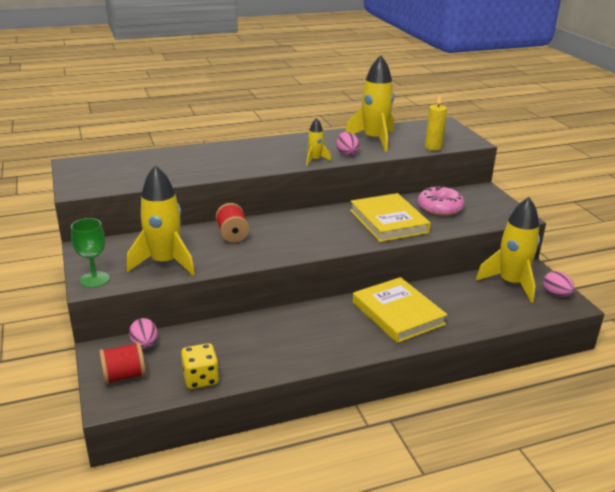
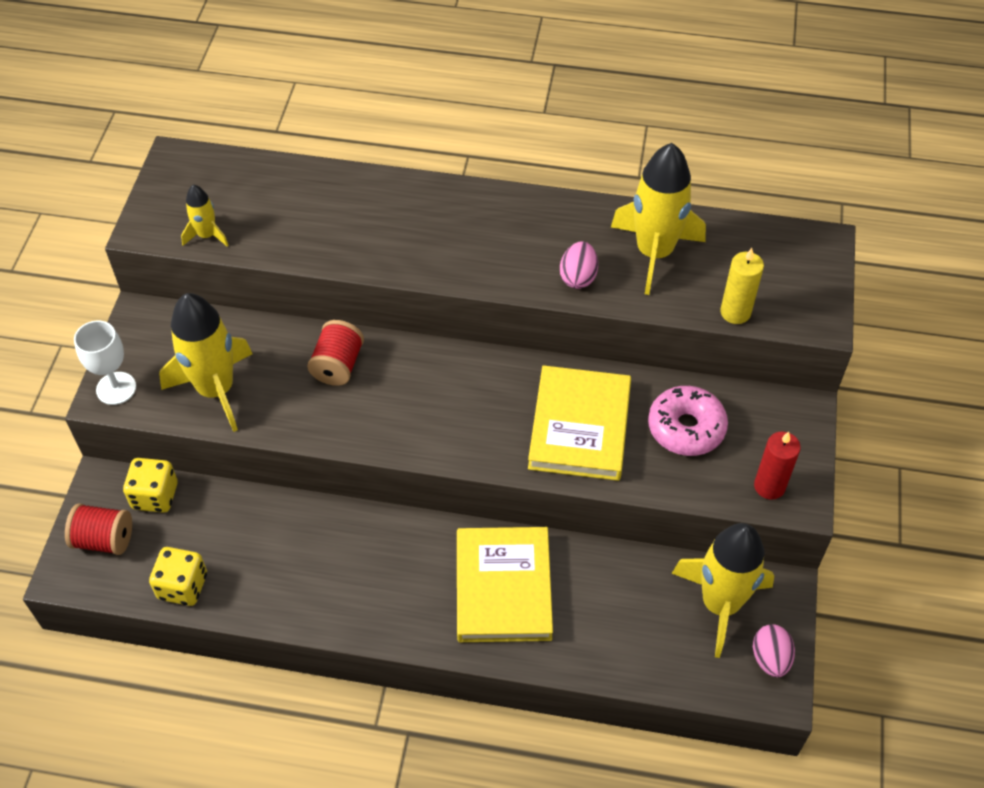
camera: 30 degrees right, 25 degrees up
green goblet [71,218,110,288] -> white goblet [74,321,136,405]
pink egg [129,318,158,349] -> yellow dice [123,458,178,513]
yellow rocket [306,118,331,166] -> yellow rocket moved to [181,185,229,247]
none -> red candle [754,431,801,500]

